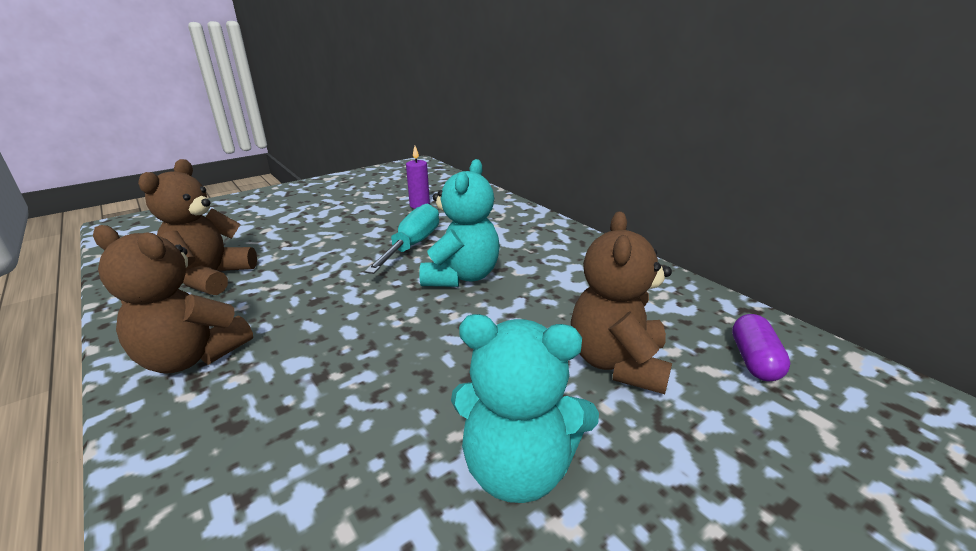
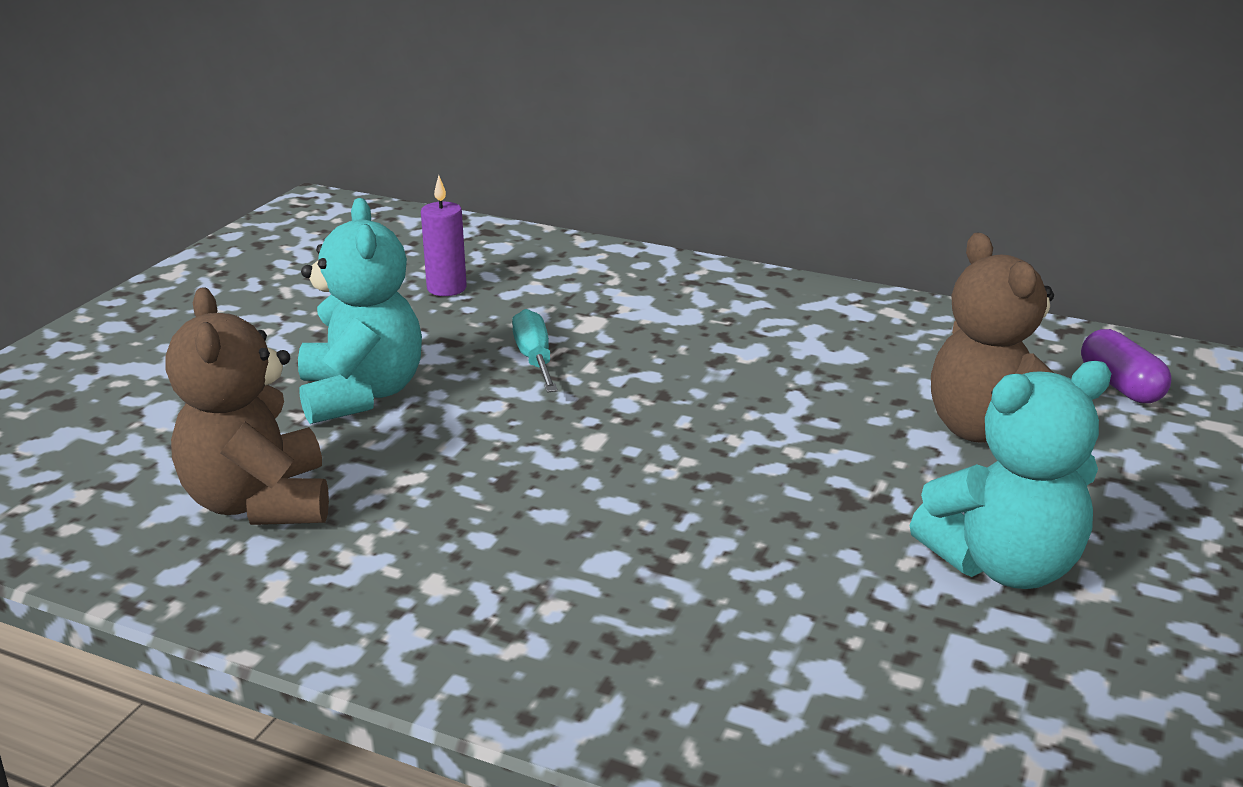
camera: 30 degrees left, 0 degrees up
brown teddy bear [93,225,253,374] -> none
turquoise screwdriver [365,203,439,274] -> turquoise screwdriver [512,309,558,393], size x0.63
turquoise teddy bear [419,159,500,287] -> turquoise teddy bear moved to [298,198,422,424]

